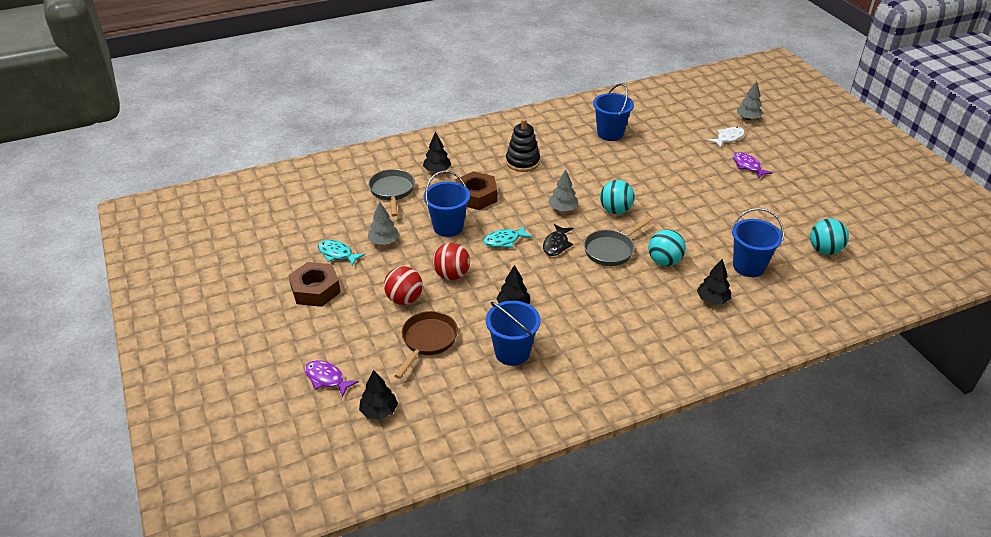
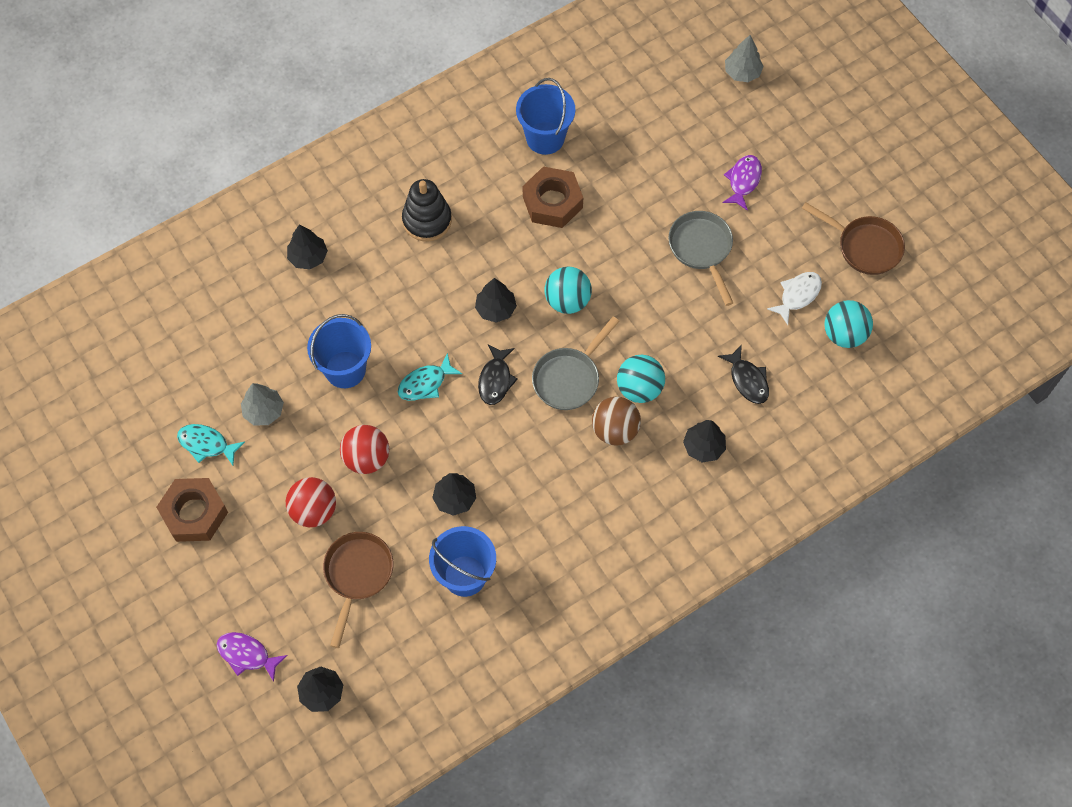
camera: 10 degrees left, 25 degrees up
grey pan [368,169,415,217] -> grey pan moved to [668,211,733,306]
brown nut [455,171,497,210] -> brown nut moved to [523,166,583,228]
grey tree [548,169,578,211] -> black tree [475,278,517,323]
white fish [707,127,745,148] -> white fish moved to [767,272,822,325]
blue bucket [732,208,784,277] -> black fish [718,344,769,404]
purple fish [733,152,773,179] -> purple fish turned 60 degrees clockwise [722,155,762,211]
none -> brown ball [592,397,641,446]
none -> brown pan [802,202,905,275]

